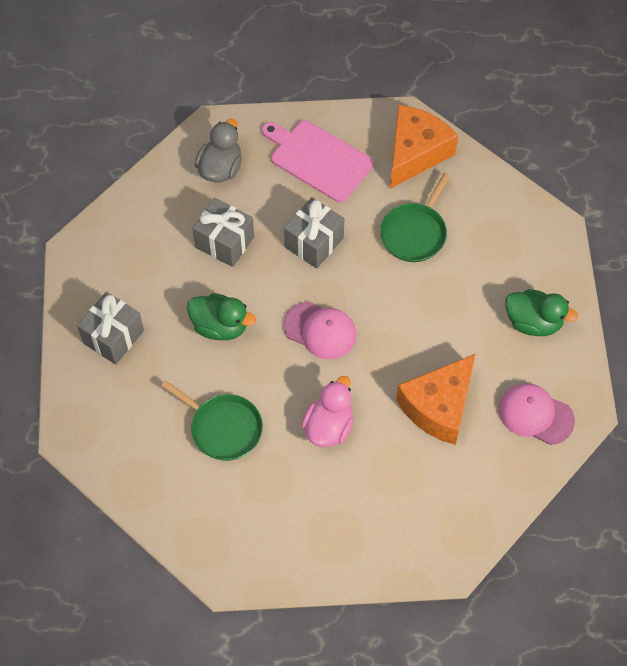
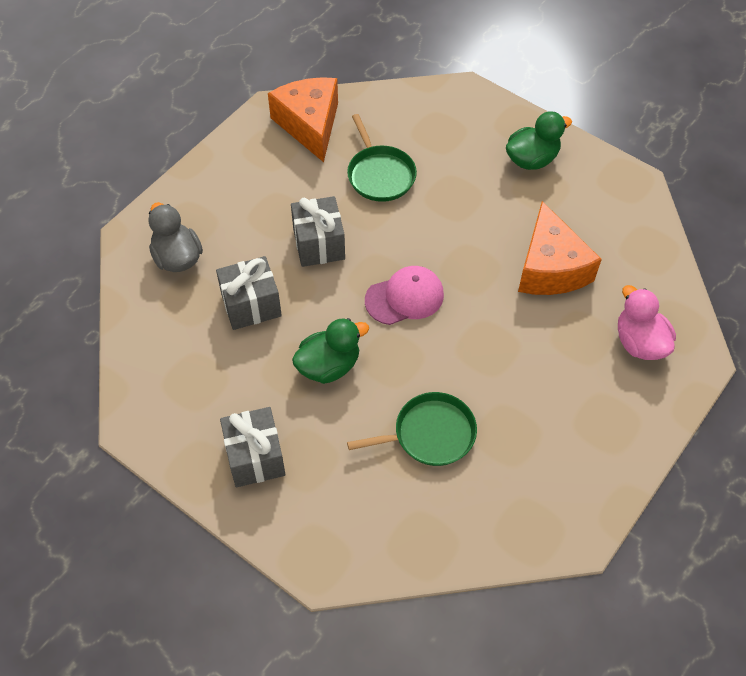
camera: 50 degrees left, 5 degrees down
pink cutting board [262,120,374,203] -> none
pink duck [302,376,354,447] -> pink duck moved to [618,285,676,360]
pink cap [499,383,575,445] -> none

